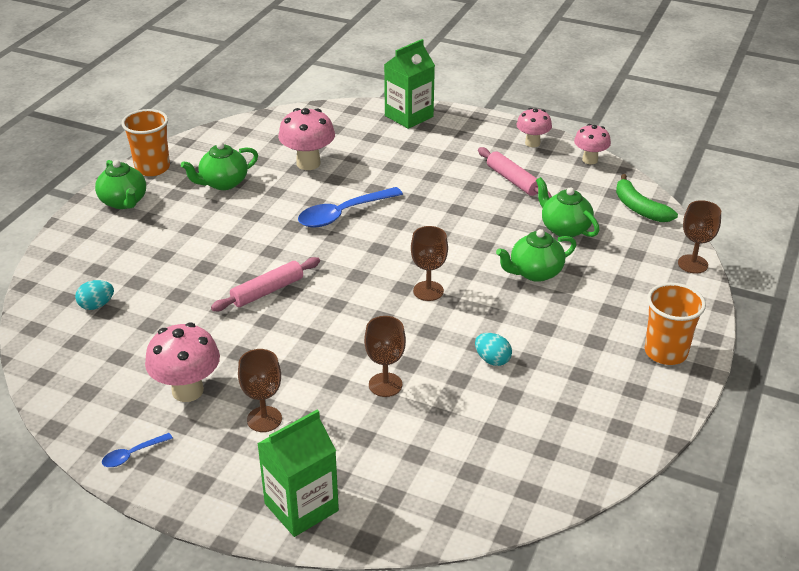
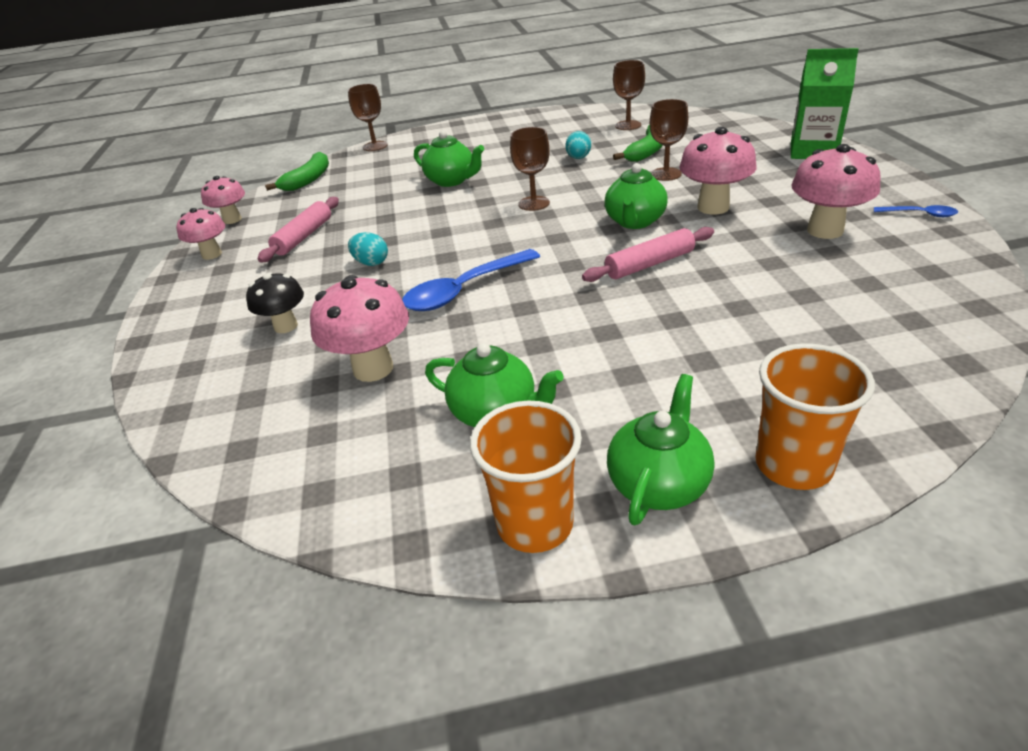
camera: 120 degrees left, 0 degrees up
turquoise egg [75,280,114,310] -> turquoise egg moved to [348,232,388,266]
pink rolling pin [211,257,320,311] -> pink rolling pin turned 45 degrees counterclockwise [582,227,714,282]
brown goblet [238,349,282,432] -> brown goblet moved to [613,60,645,130]
blue spoon [298,187,403,227] -> blue spoon turned 120 degrees clockwise [402,249,540,311]
green carton [384,39,435,129] -> none
green teapot [536,177,599,237] -> green teapot moved to [604,163,668,229]
orange cup [645,283,706,365] -> orange cup moved to [755,343,875,490]
none -> black mushroom [246,272,304,333]
none -> green banana [613,125,663,162]
none -> pink mushroom [679,127,757,214]

